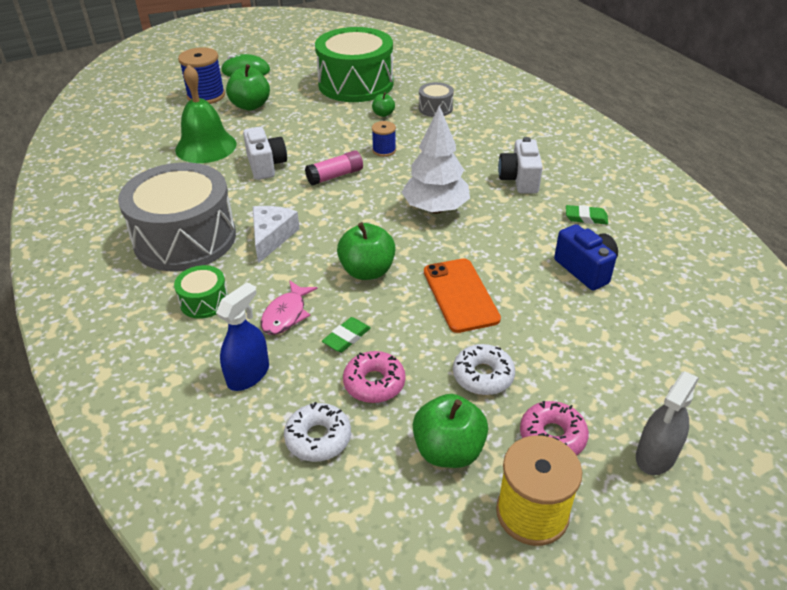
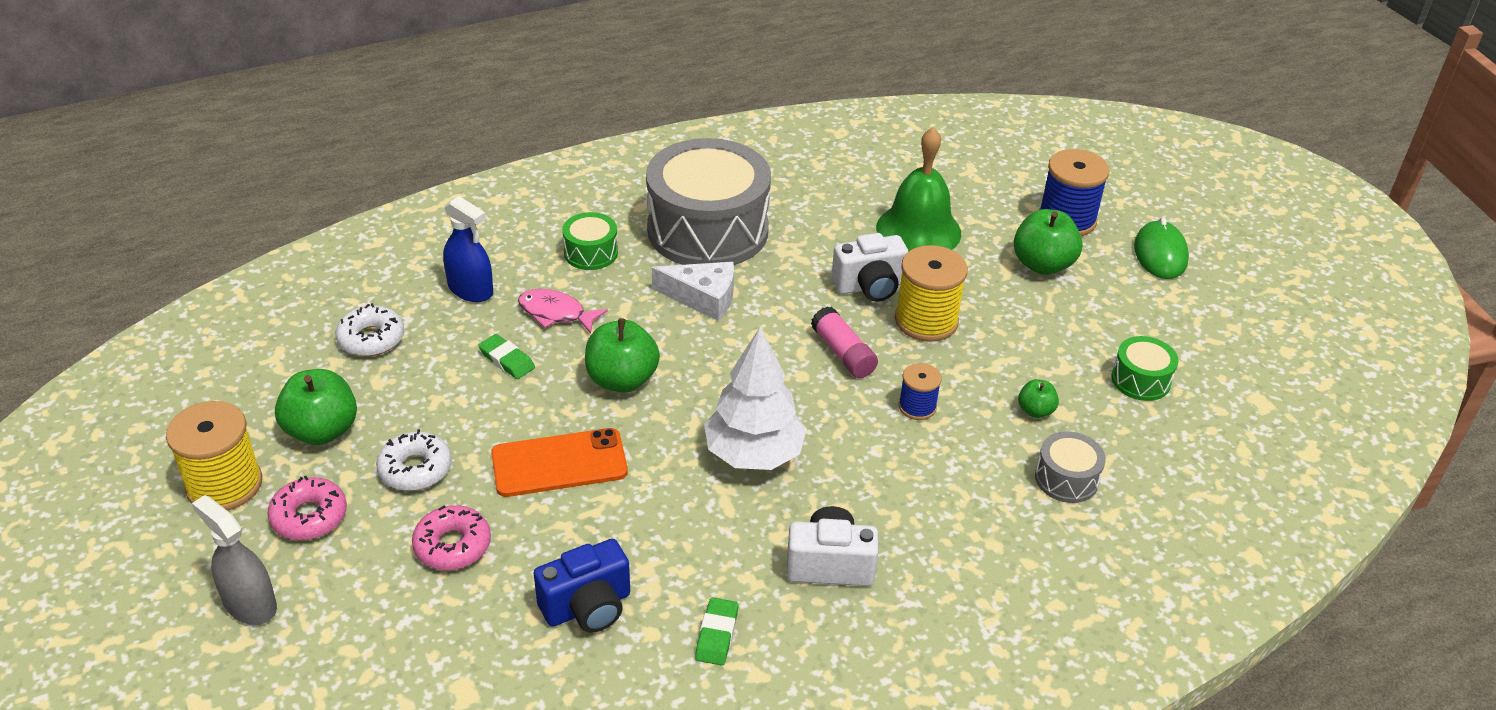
camera: 90 degrees right, 0 degrees up
green drum [315,27,394,102] -> green drum [1111,336,1179,401], size x0.43
pink donut [343,351,406,403] -> pink donut moved to [412,505,491,570]
none -> yellow spool [895,245,968,342]

